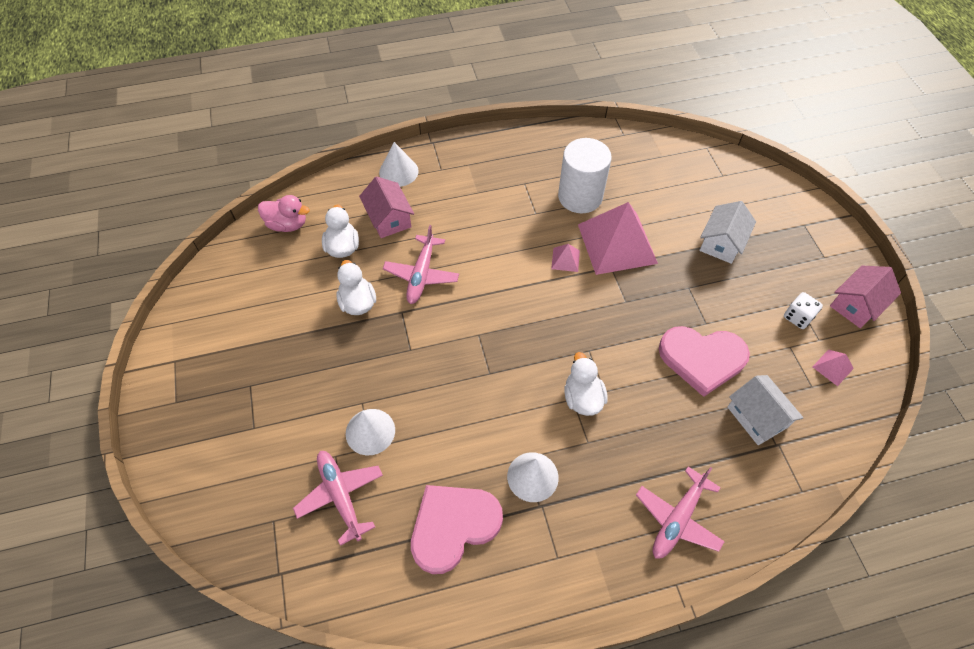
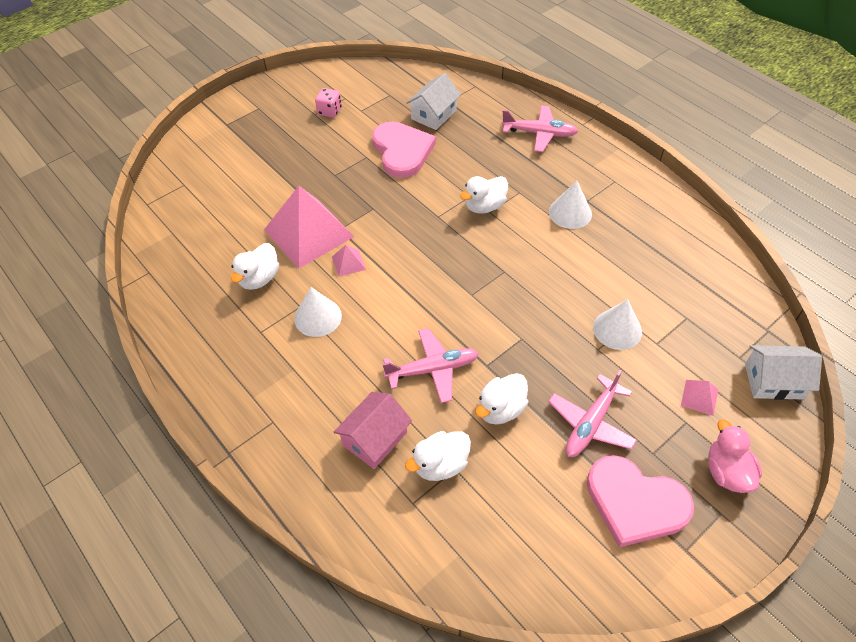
camera: 115 degrees left, 5 degrees down
pink duck [258,195,309,232] -> pink duck moved to [708,420,762,493]
pink plane [293,451,383,546] -> pink plane moved to [548,370,637,457]
white cone [379,142,419,187] -> white cone moved to [294,287,342,337]
pink heart [411,485,503,574] -> pink heart moved to [587,455,694,547]
white cylinder [558,138,612,213] -> white duck [231,243,279,290]
white house [699,201,756,264] -> white house moved to [745,345,822,400]
white dice [784,292,823,329] -> pink dice [315,88,342,118]
pink pyramid [812,350,854,386] -> pink pyramid moved to [681,380,718,416]
pink house [830,266,901,328] -> none

